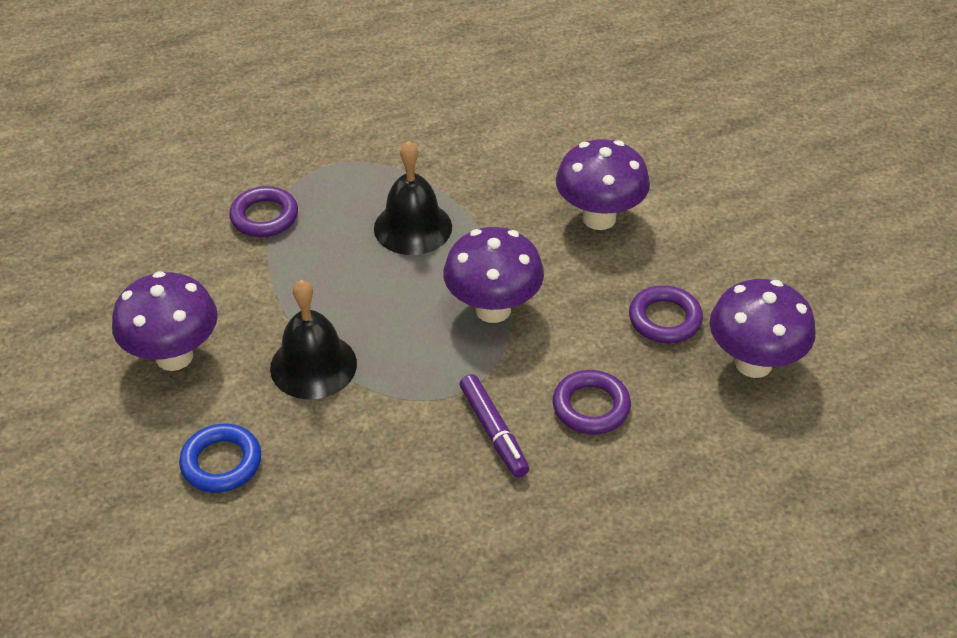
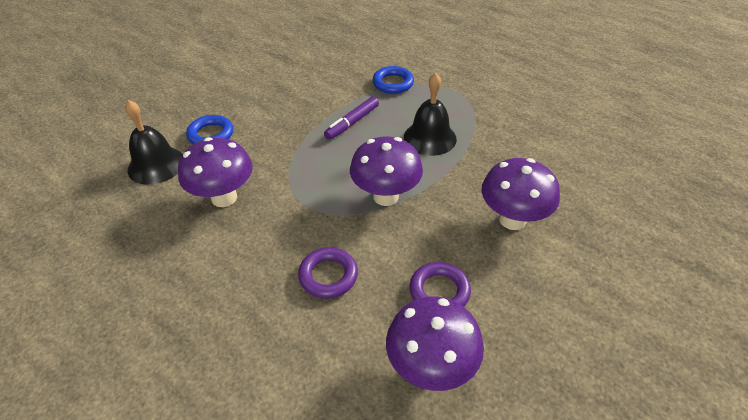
camera: 65 degrees right, 0 degrees up
purple mushroom [112,271,218,371] -> purple mushroom moved to [178,137,253,207]
purple ring [229,186,298,237] -> blue ring [373,66,414,94]
black bell [270,280,357,399] -> black bell moved to [125,100,183,185]
purple marker [460,374,529,478] -> purple marker moved to [324,96,379,140]

